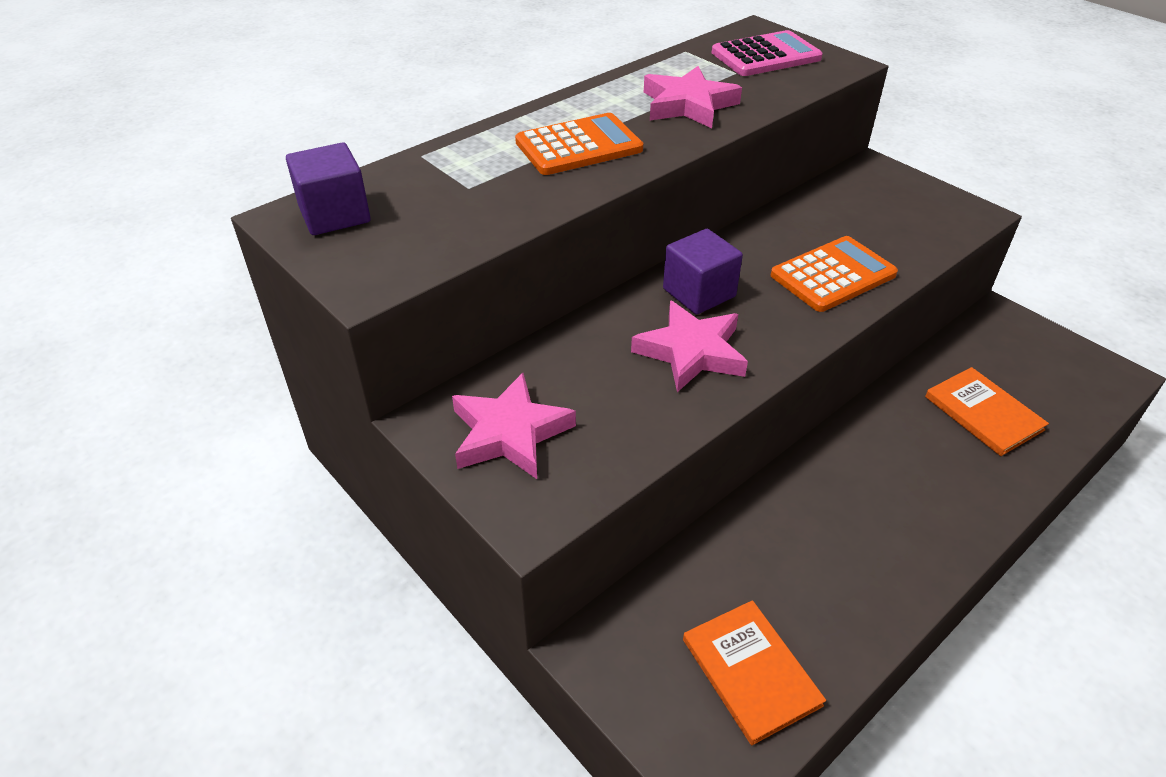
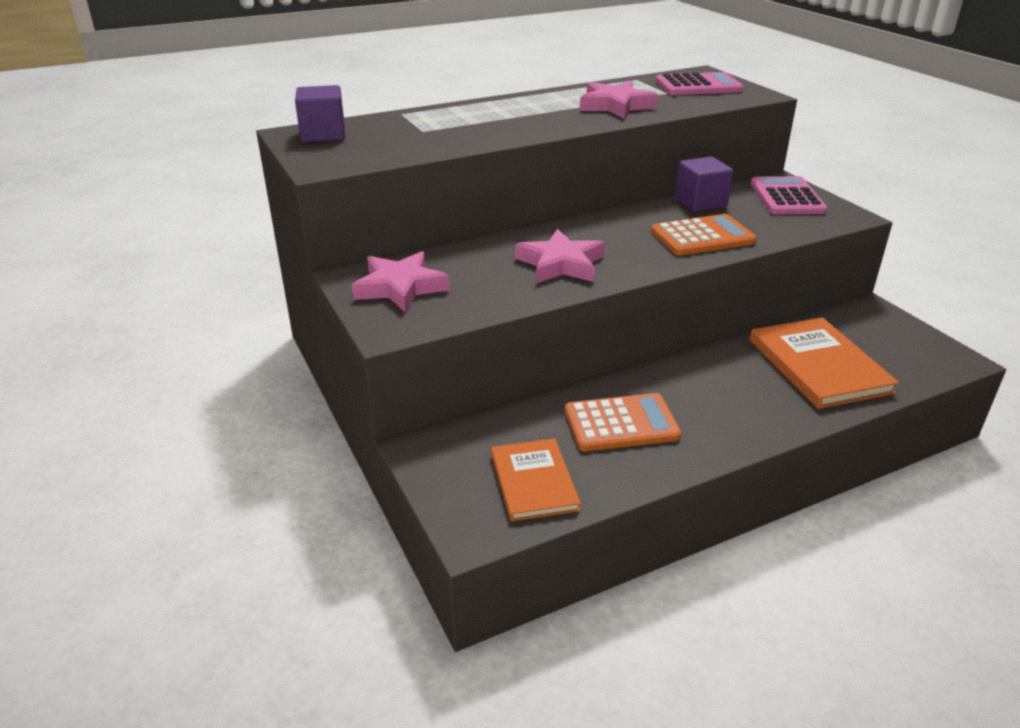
camera: 15 degrees right, 10 degrees down
orange calculator [515,113,643,175] -> orange calculator moved to [565,393,682,451]
purple cube [663,229,743,315] -> purple cube moved to [675,156,733,212]
orange book [925,367,1049,456] -> orange book [750,317,899,409], size x1.51
none -> pink calculator [751,176,827,214]

